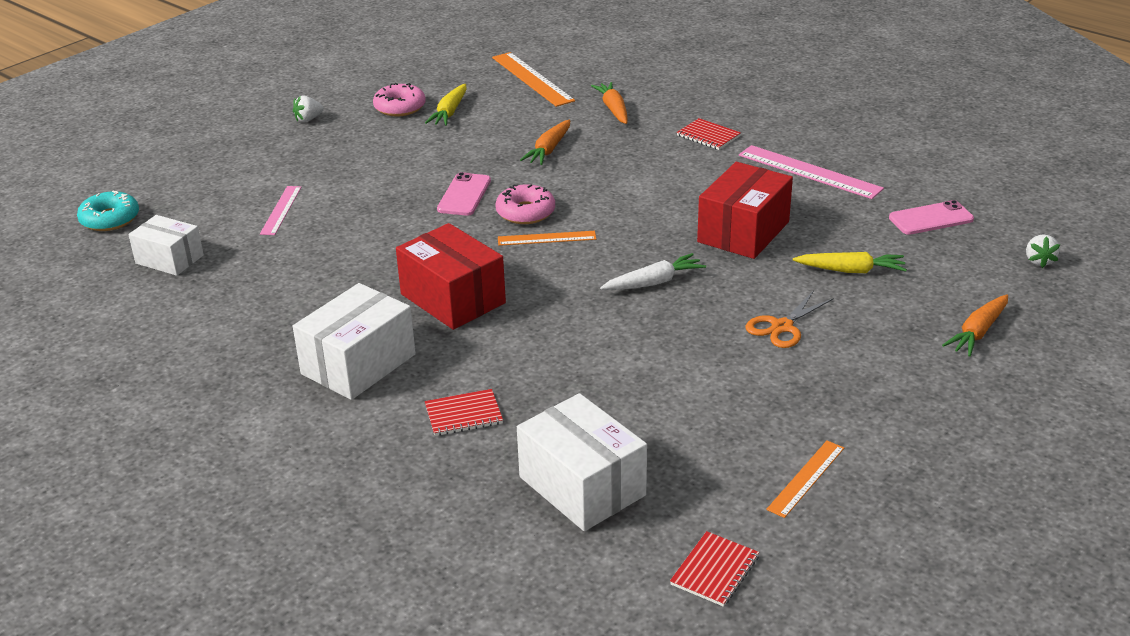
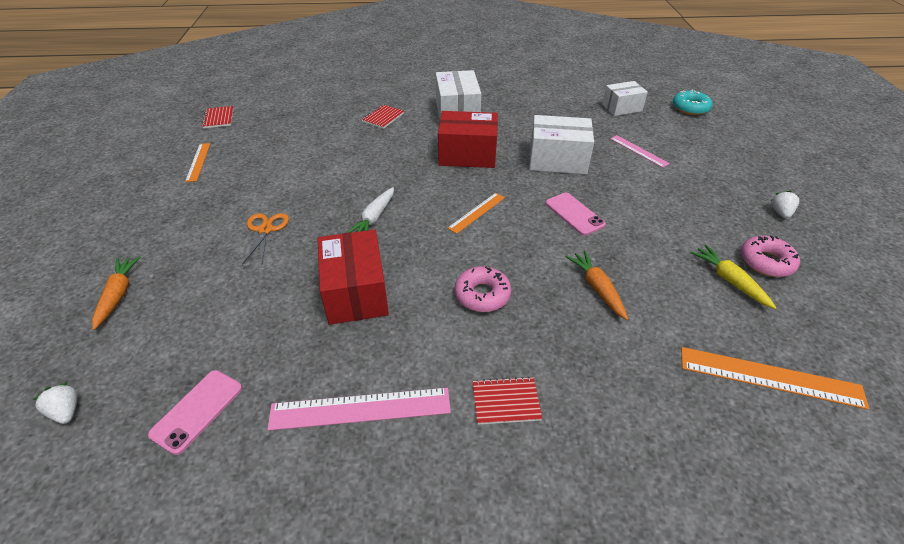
camera: 135 degrees right, 10 degrees up
pink donut [495,184,555,224] -> pink donut moved to [455,266,511,312]
white box [517,393,647,531] -> white box moved to [529,115,594,174]
orange carrot [591,82,628,124] -> none
yellow carrot [793,252,907,273] -> none

